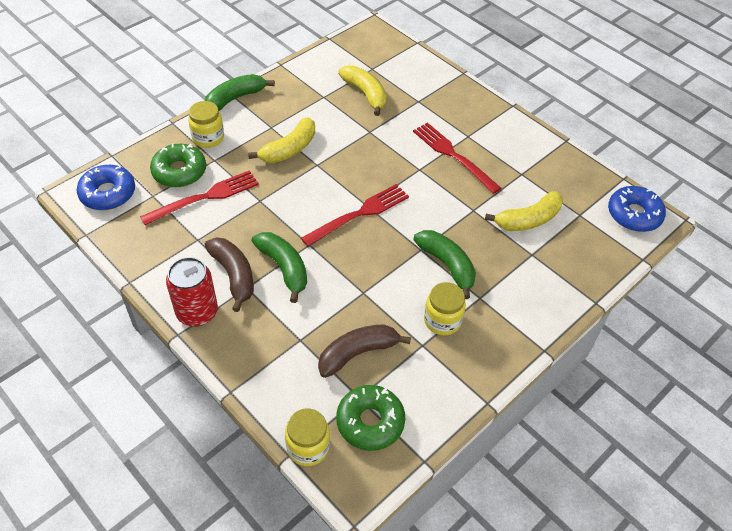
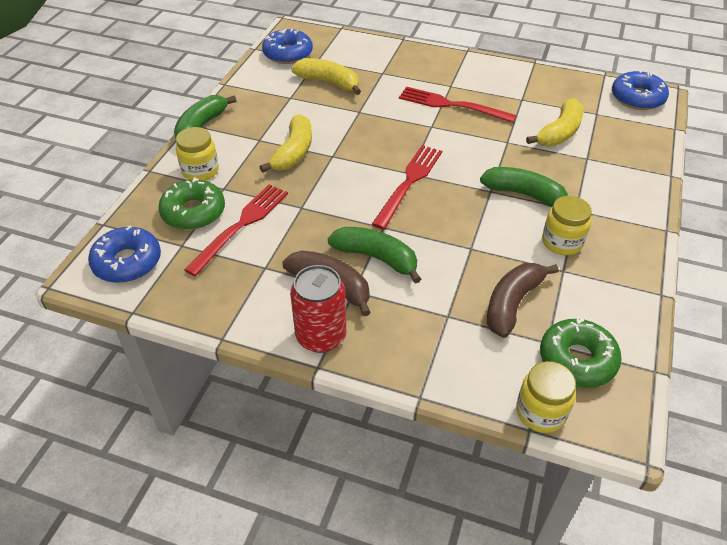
camera: 25 degrees left, 5 degrees down
none -> blue donut [262,29,313,64]

